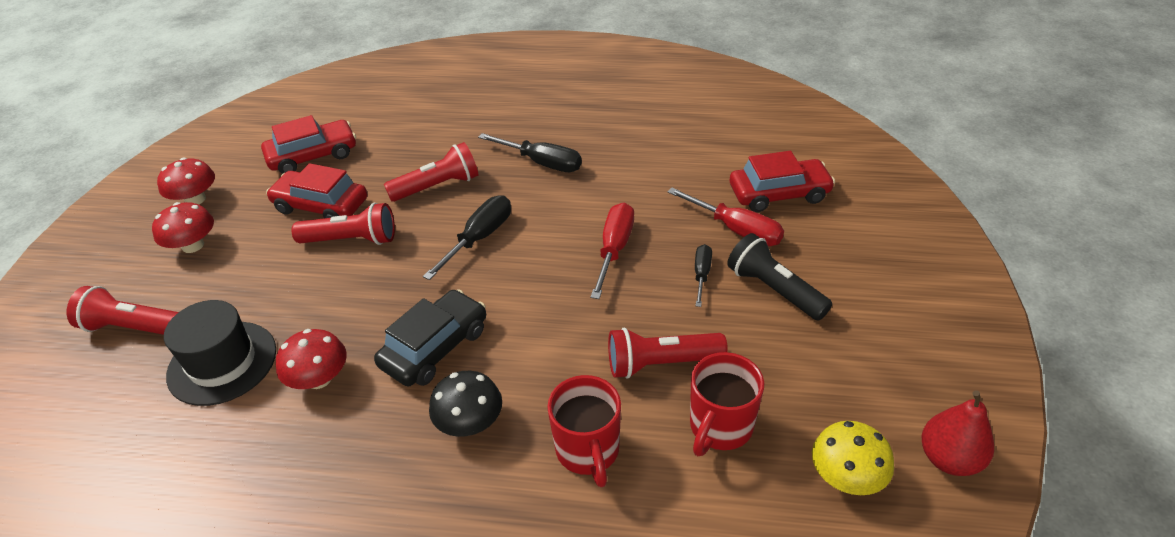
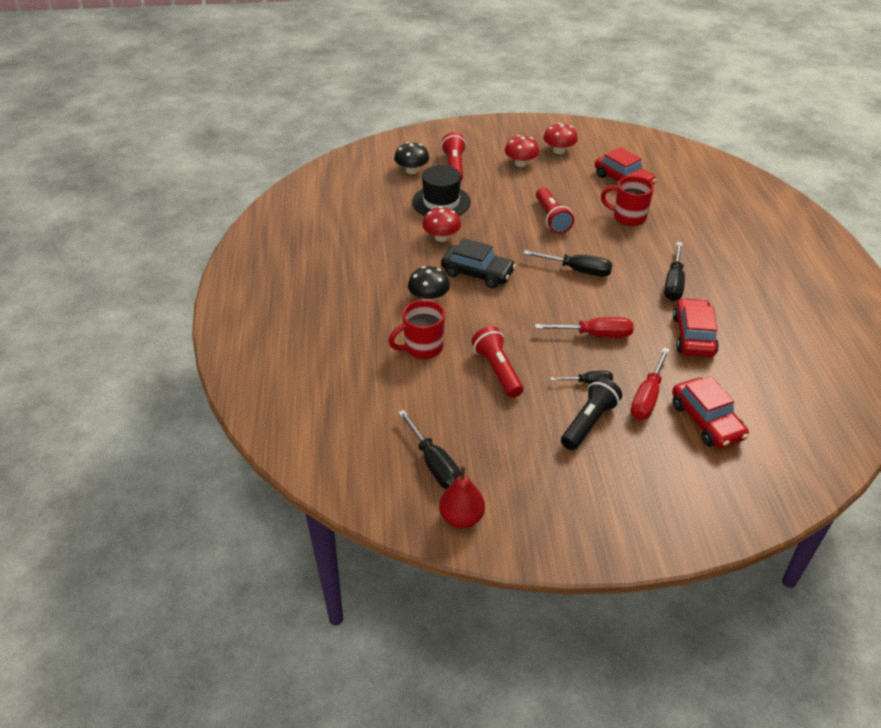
camera: 75 degrees right, 0 degrees up
red car [266,163,367,218] -> red car moved to [673,298,719,357]
red flashlight [384,142,478,202] -> none
red mug [690,352,764,456] -> red mug moved to [601,176,654,226]
yellow mushroom [812,421,894,495] -> black screwdriver [398,410,461,489]
none -> black mushroom [394,142,429,174]

